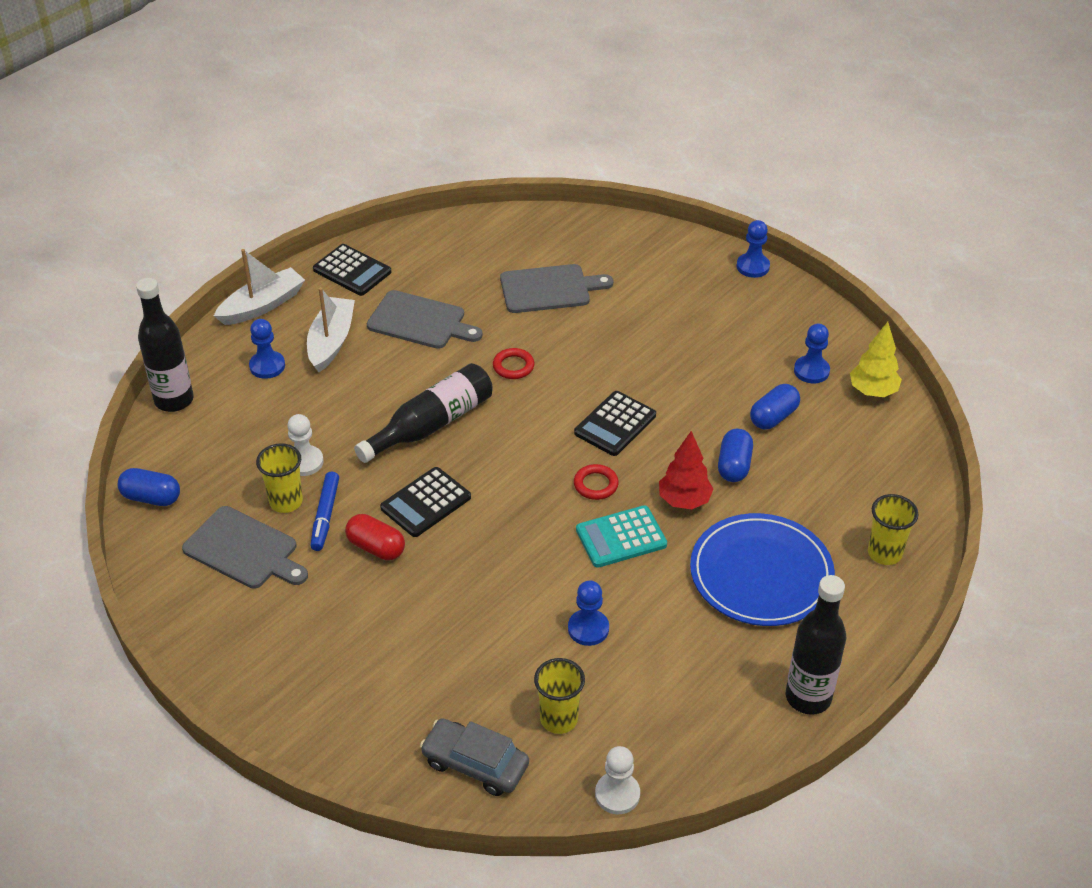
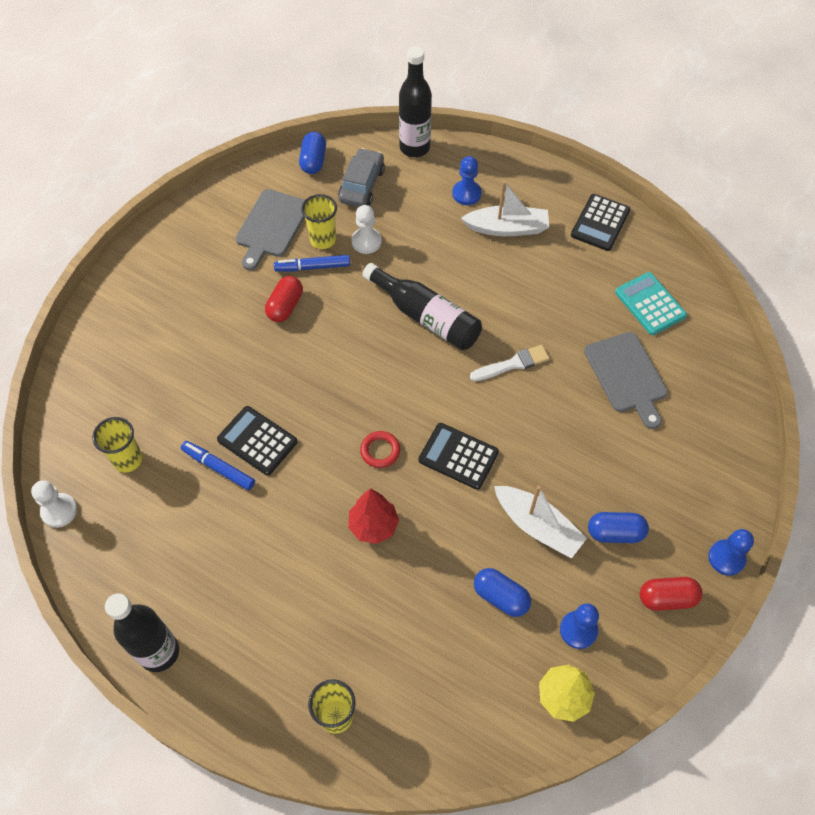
camera: 80 degrees right, 15 degrees up
white boat [214,249,305,325] -> white boat moved to [494,486,587,558]
grey cutting board [367,290,483,349] -> none
black calculator [380,467,471,537] -> black calculator moved to [217,406,298,476]
grey car [420,718,529,796] -> grey car moved to [338,148,385,207]
red ring [493,348,534,379] -> white brush [470,345,550,381]
blue pawn [568,580,609,646] -> blue marker [181,441,255,490]
turquoise calculator [576,505,667,568] -> turquoise calculator moved to [615,272,687,335]
blue plate [690,513,835,626] -> none
blue capsule [718,429,753,482] -> blue capsule moved to [588,512,649,543]
none -> red capsule [640,577,703,611]

